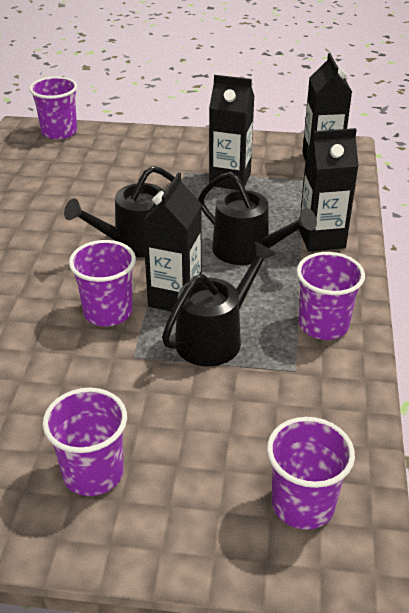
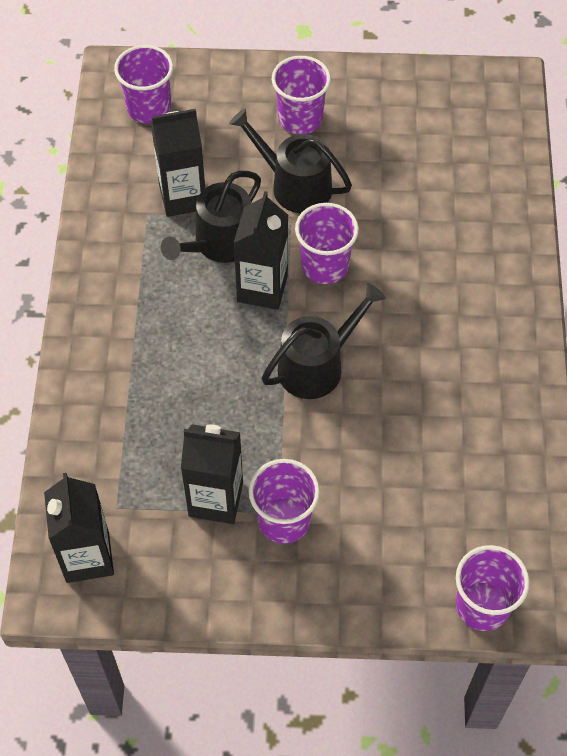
camera: 175 degrees right, 20 degrees up
black watering can [198,172,317,265] -> black watering can moved to [229,109,352,213]
purple cup [297,252,365,340] -> purple cup moved to [249,459,320,544]
black carton [299,128,359,252] -> black carton moved to [151,109,205,217]

